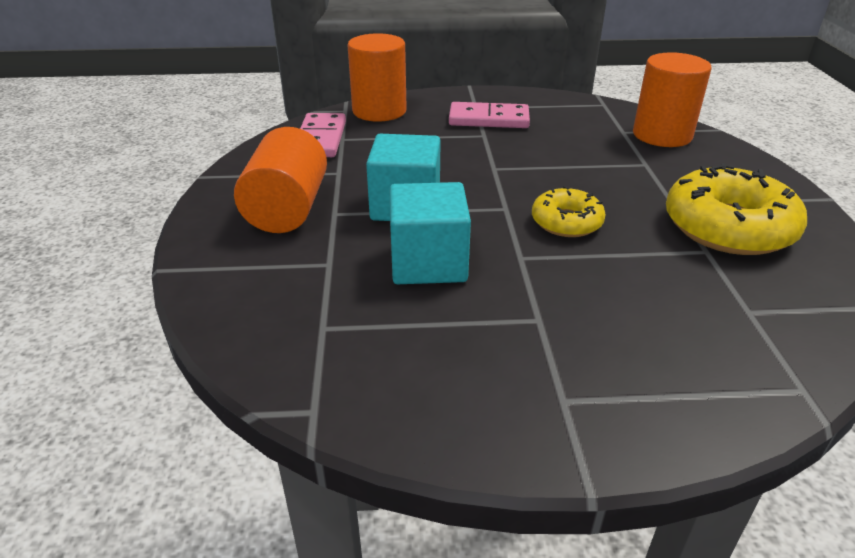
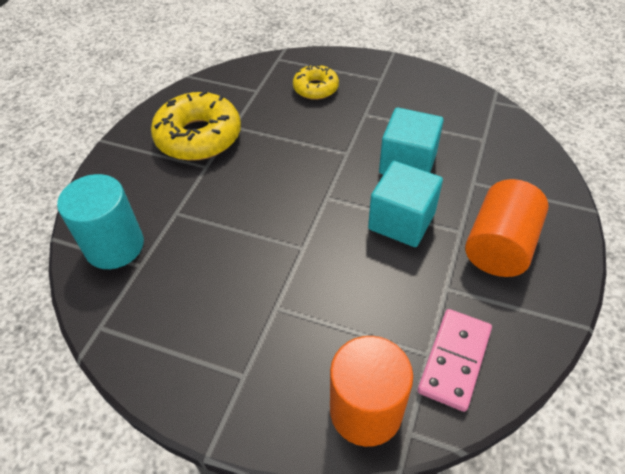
camera: 155 degrees left, 15 degrees up
pink domino [449,102,530,128] -> none
yellow donut [532,186,606,237] -> yellow donut moved to [293,64,339,100]
orange cylinder [633,52,711,147] -> turquoise cylinder [57,174,144,269]

